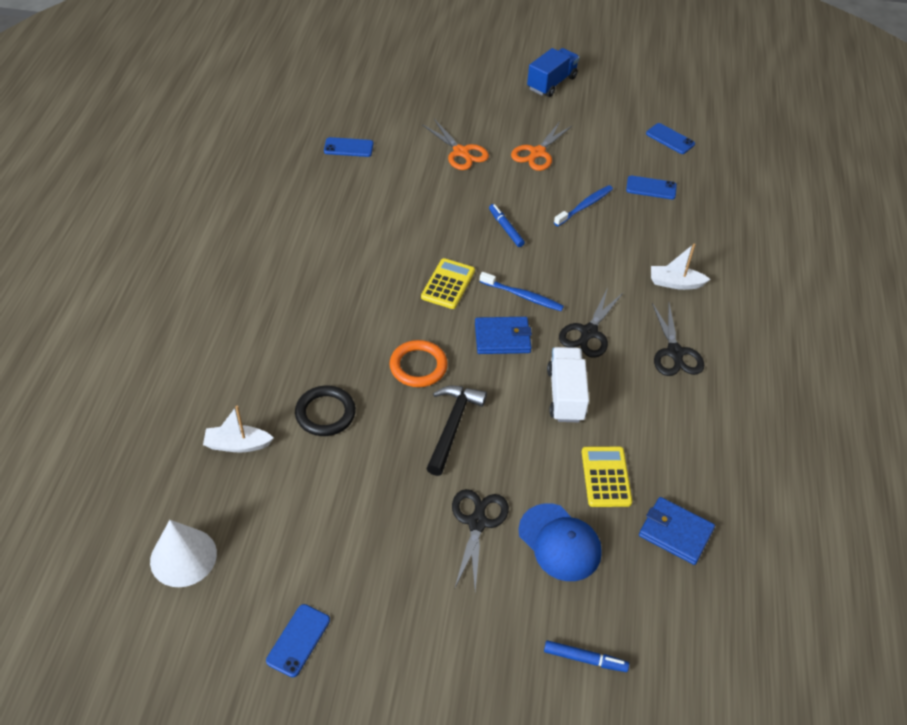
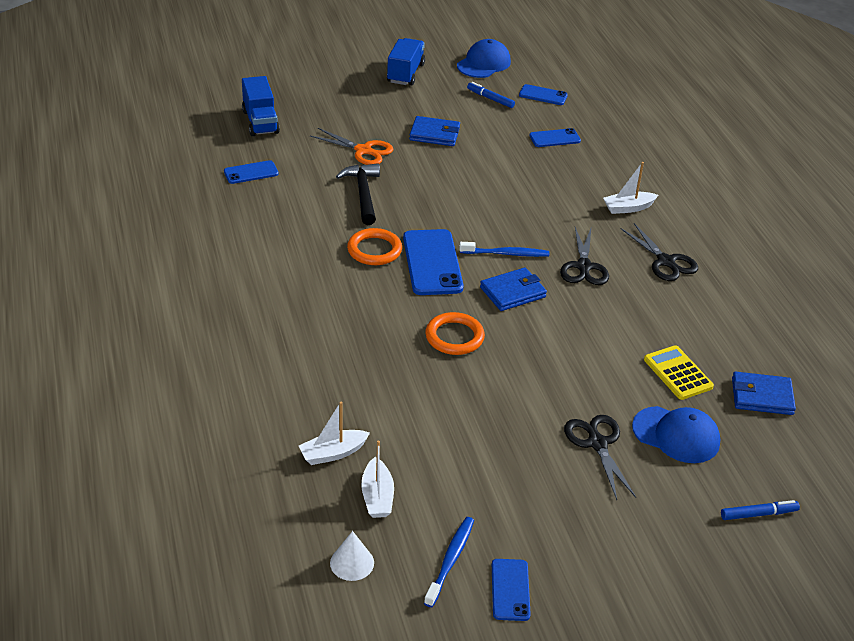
camera: 25 degrees left, 10 degrees down
white cone [150,520,217,587] -> white cone [330,531,374,581], size x0.63
black ring [295,386,356,436] -> none
yellow calculator [421,258,475,309] -> blue phone [403,229,464,295]
black hammer [426,386,487,476] -> black hammer moved to [336,163,380,225]
blue marker [489,204,525,247] -> blue marker moved to [467,82,515,108]
orange scissors [511,121,573,171] -> blue wallet [409,116,460,146]
white truck [547,347,589,422] -> none
blue toothbrush [554,185,613,226] -> blue toothbrush moved to [424,517,474,607]
none -> blue truck [242,76,280,136]
none -> orange ring [347,228,402,265]
none -> white boat [361,441,394,518]
none -> blue cap [457,39,511,78]

